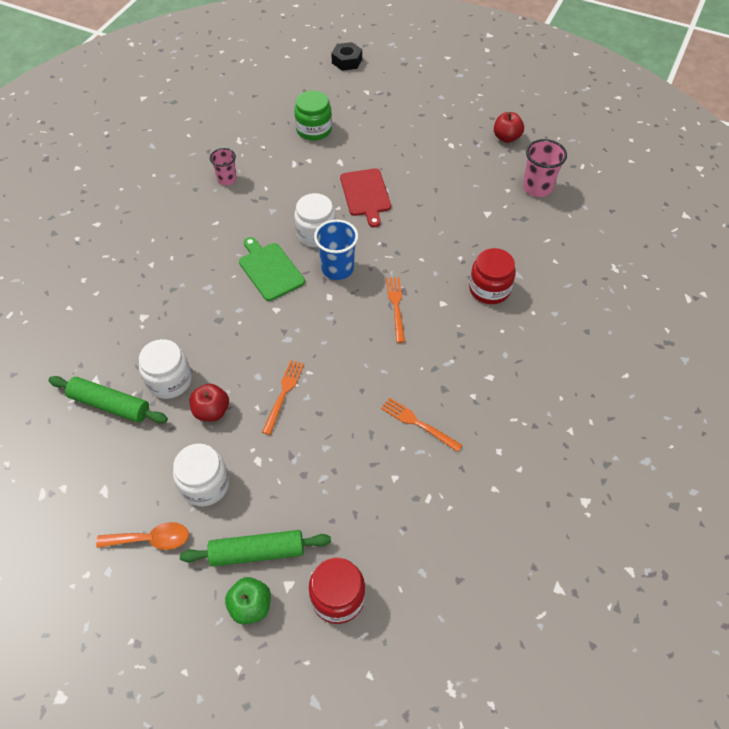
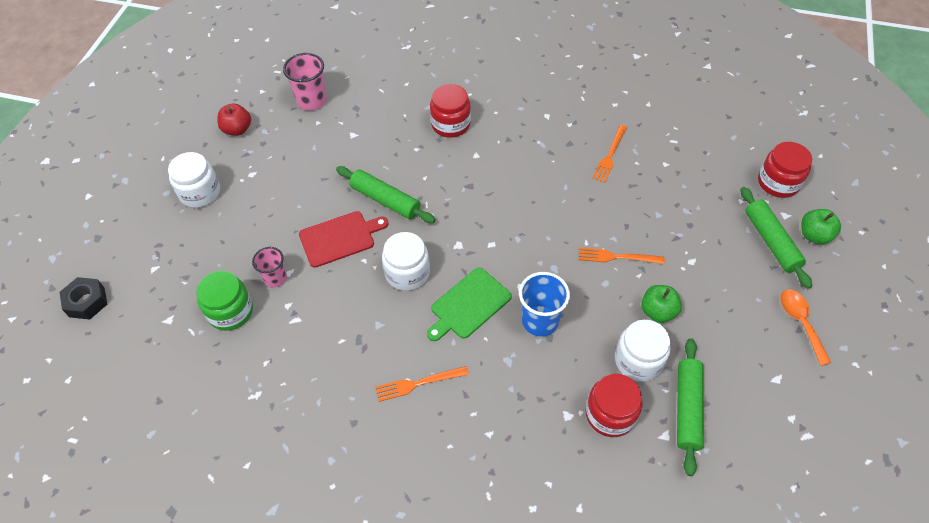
camera: 100 degrees left, 0 degrees up
white jar [173,444,229,506] -> white jar moved to [168,152,220,208]
red apple [190,384,229,421] -> green apple [641,285,682,323]
pink cup [210,148,237,185] -> pink cup moved to [252,247,287,288]
blue cup [314,219,359,280] -> blue cup moved to [519,272,570,337]
orange fork [386,277,405,343] -> orange fork moved to [375,366,469,402]
none -> green rolling pin [336,166,436,223]
none -> red jar [586,374,643,437]

